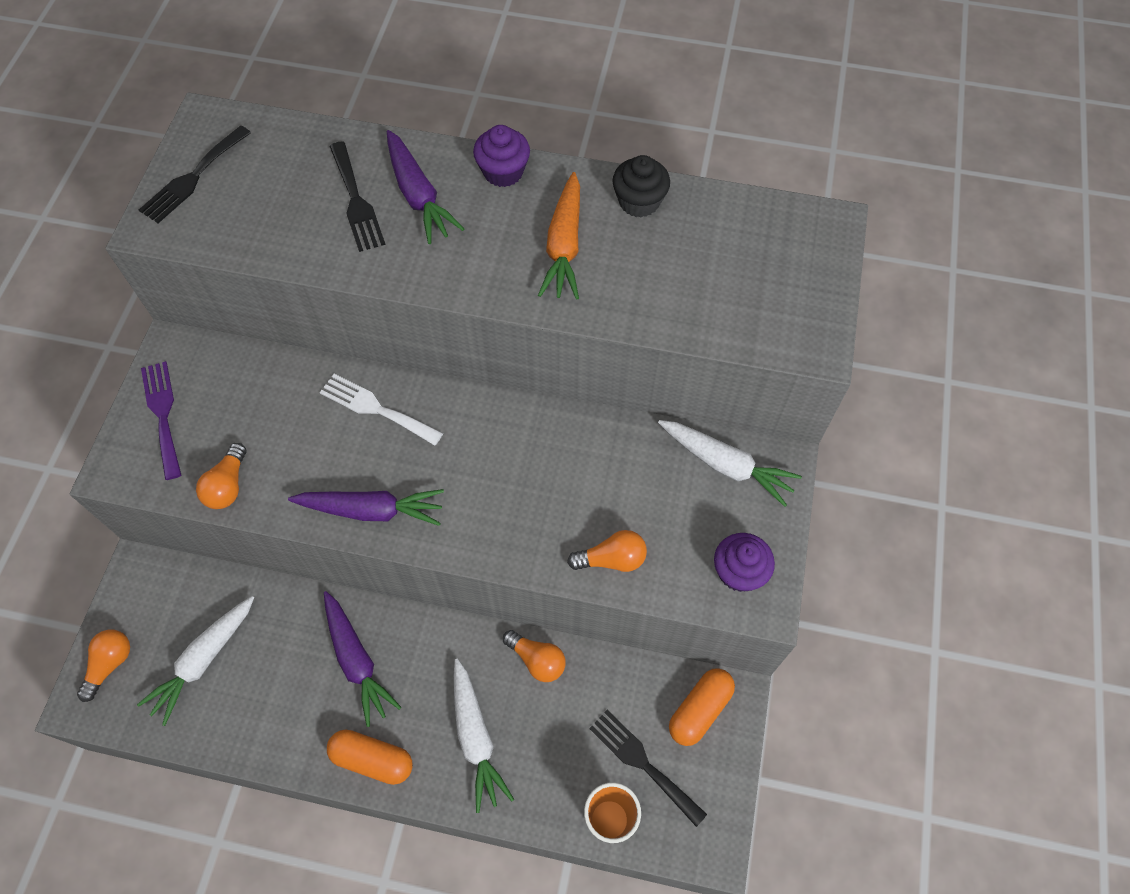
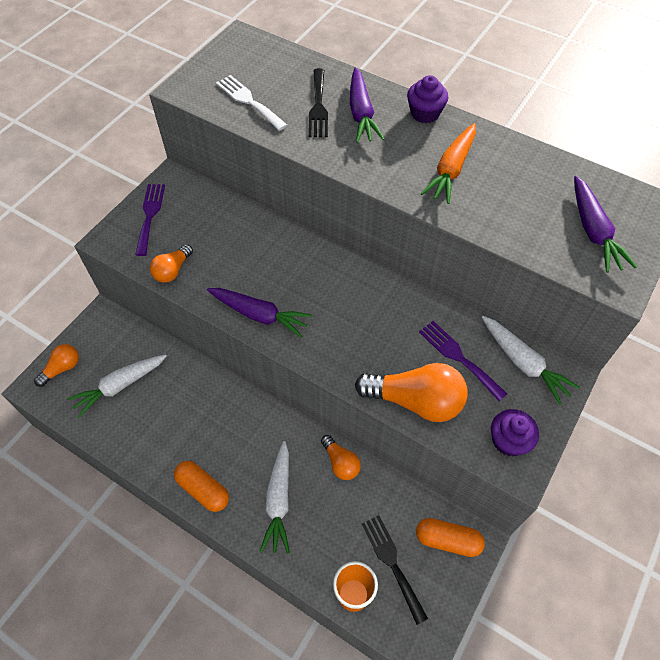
camera: 20 degrees right, 5 degrees down
black fork [139,125,251,223] -> none
white fork [320,374,443,446] -> white fork moved to [216,75,287,131]
purple carrot [324,591,401,727] -> purple carrot moved to [574,176,637,273]
orange light bulb [567,530,647,572] -> orange light bulb [355,363,468,422], size x1.81
black cupcake [612,155,670,218] -> none
orange capsule [669,668,735,746] -> orange capsule turned 45 degrees clockwise [416,518,485,557]
none -> purple fork [419,321,507,401]

